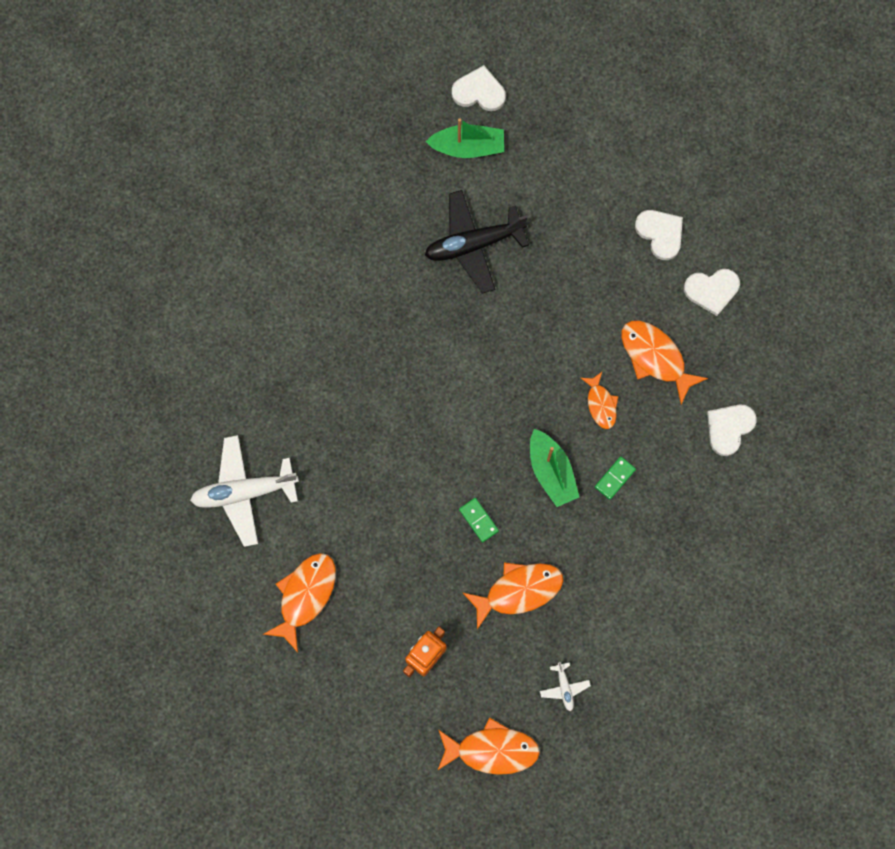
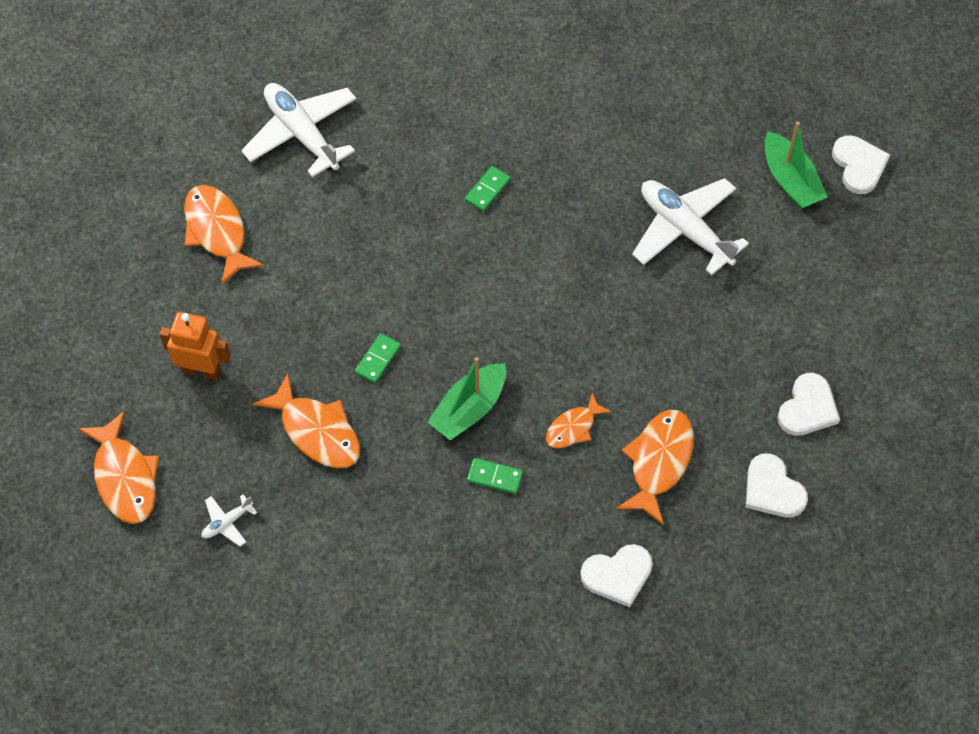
camera: 65 degrees right, 15 degrees down
orange fish [263,553,336,652] -> orange fish turned 120 degrees counterclockwise [184,185,264,285]
black plane [425,190,529,294] -> white plane [632,178,749,275]
white heart [707,404,757,456] -> white heart turned 150 degrees clockwise [580,544,653,607]
none -> green domino [465,166,511,211]

